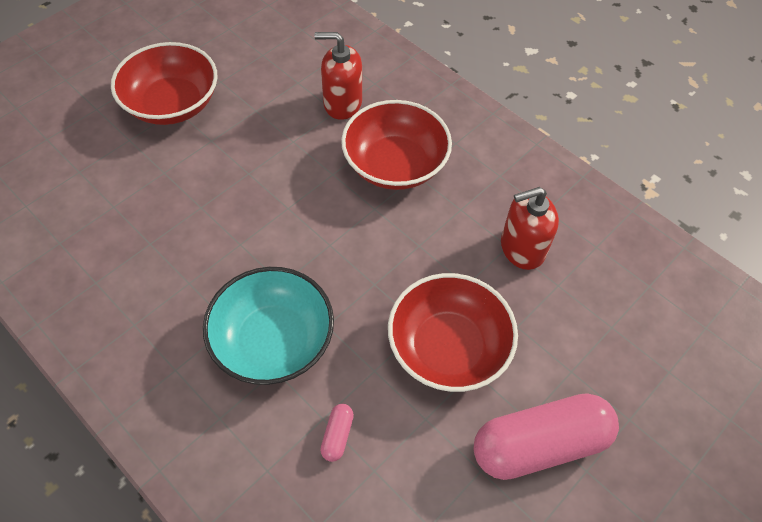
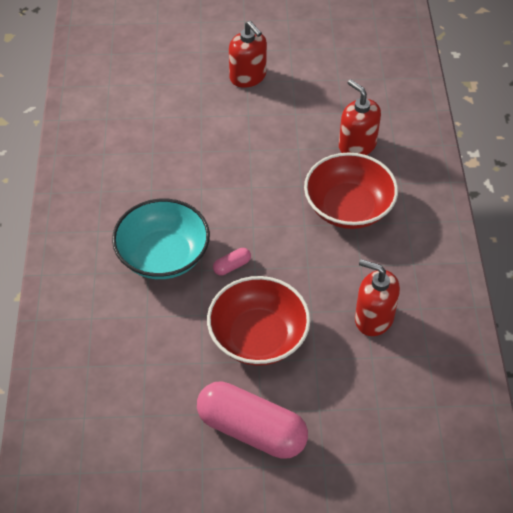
camera: 45 degrees right, 5 degrees down
red bowl [111,42,217,125] -> red soap dispenser [229,21,267,88]
pink capsule [320,404,354,462] -> pink capsule moved to [213,248,251,276]

